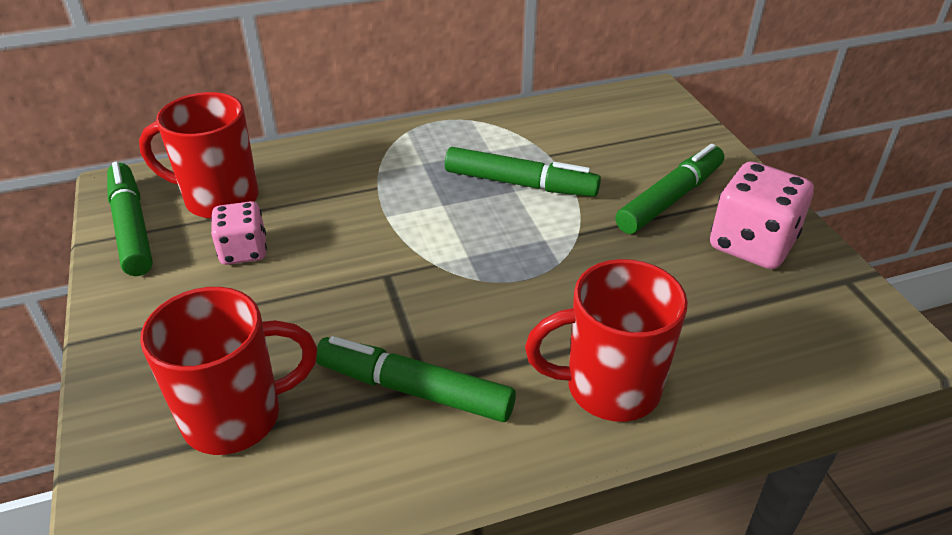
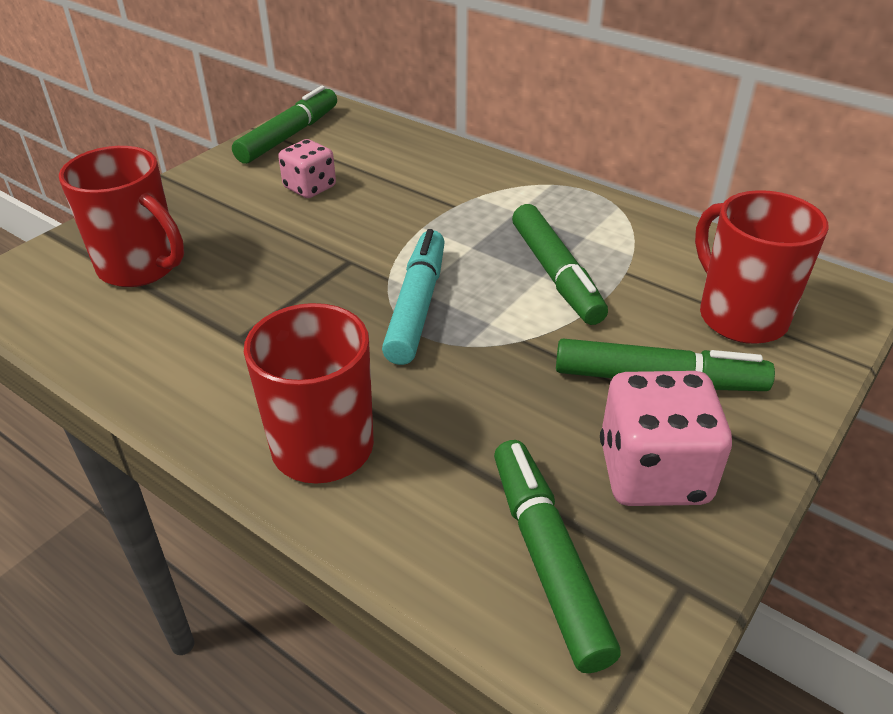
camera: 55 degrees right, 0 degrees up
red mug [139,92,258,219] -> red mug moved to [695,190,829,344]
green marker [316,336,516,422] -> green marker moved to [494,440,621,673]
none -> turquoise marker [382,229,445,365]

